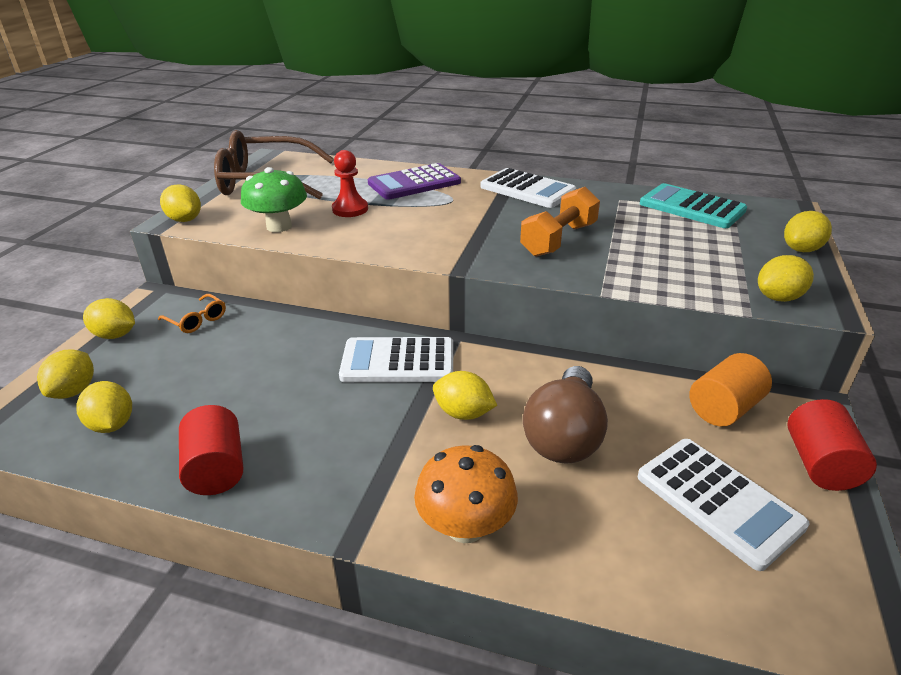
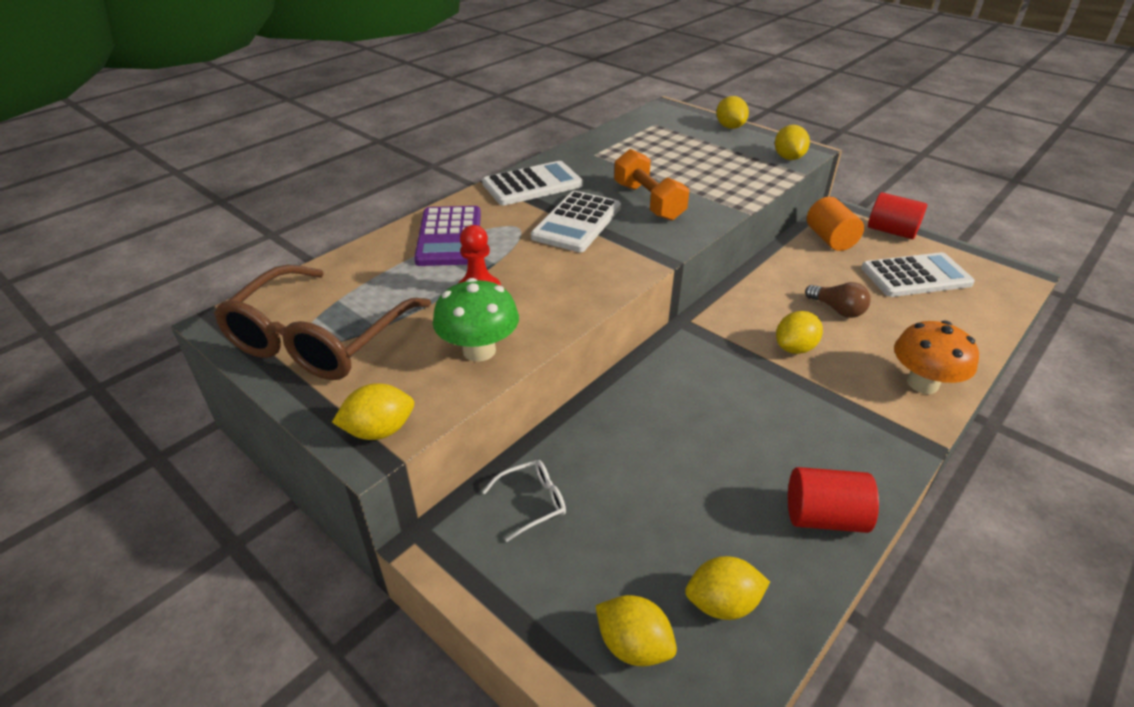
camera: 65 degrees left, 5 degrees up
yellow lemon [83,298,135,339] -> none
orange glasses [158,294,226,333] -> white glasses [482,460,566,542]
white calculator [339,337,453,382] -> white calculator moved to [531,191,621,252]
brown light bulb [523,366,608,464] -> brown light bulb [805,282,870,318], size x0.57
turquoise calculator [640,183,747,228] -> none

